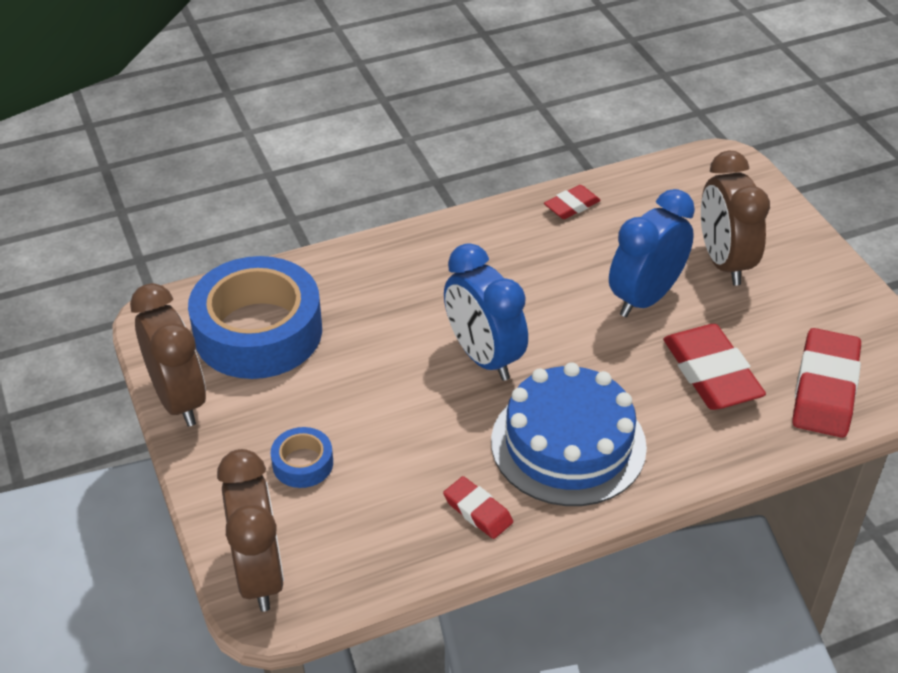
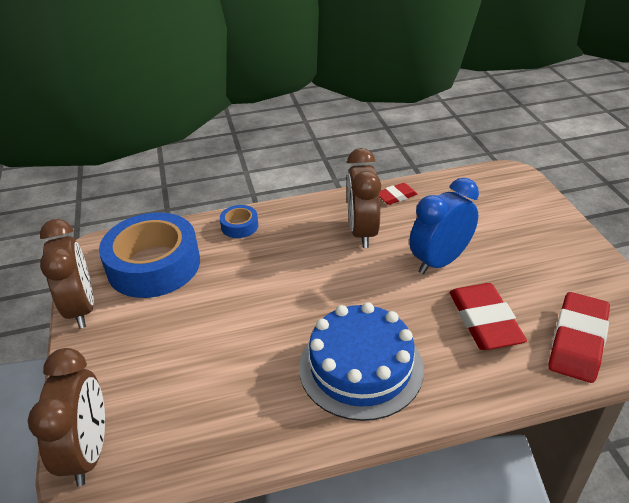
camera: 10 degrees right, 5 degrees down
blue tape [271,427,333,488] -> blue tape moved to [220,205,258,238]
red eraser [443,476,513,539] -> none
blue clock [444,243,528,381] -> none
brown clock [701,151,770,286] -> brown clock moved to [347,148,381,248]

